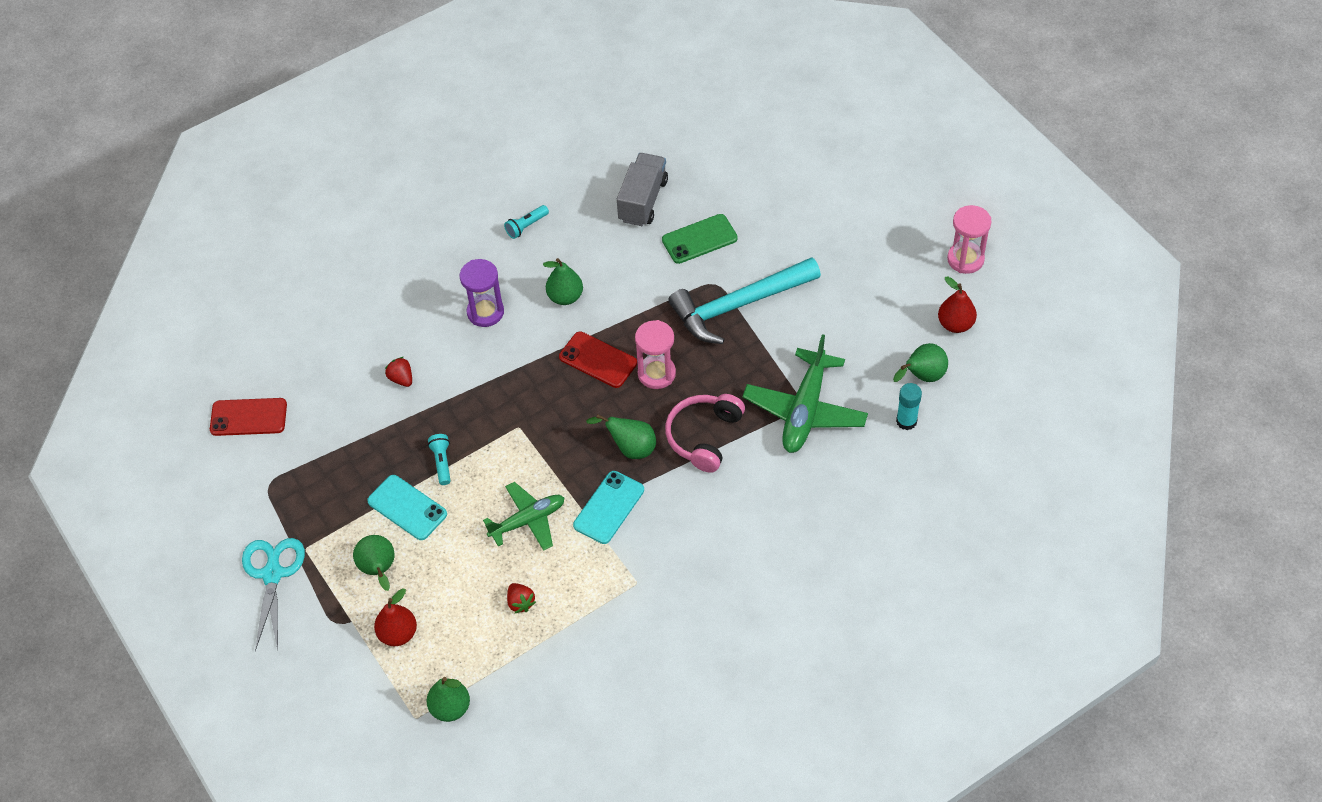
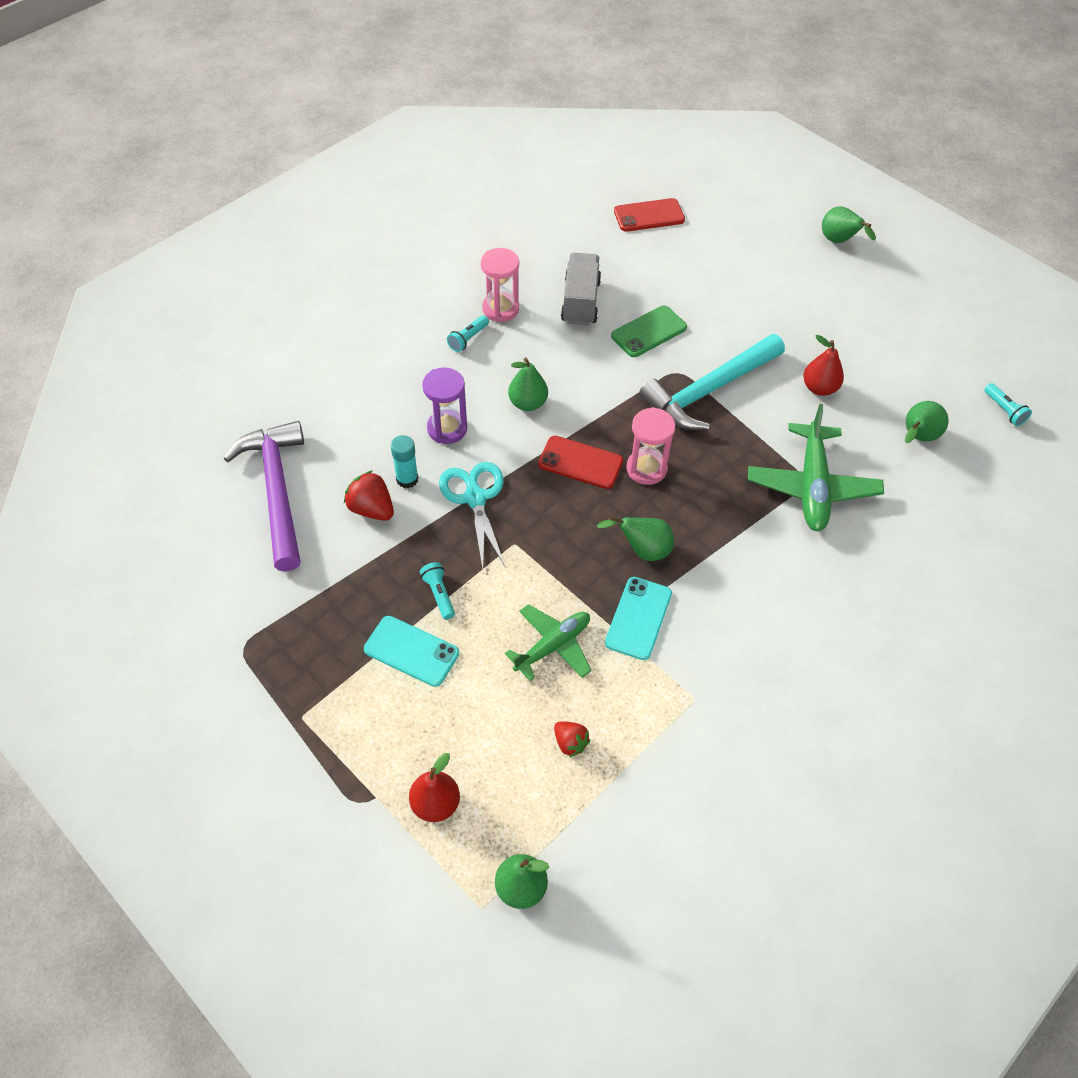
camera: 15 degrees left, 0 degrees up
red phone [210,398,287,436] -> red phone moved to [614,198,685,232]
turquoise scissors [242,538,305,651] -> turquoise scissors moved to [439,462,506,569]
green pear [353,535,395,591] -> green pear moved to [822,206,876,243]
red strawberry [385,357,412,387] -> red strawberry [344,470,394,521], size x1.53
pink headphones [665,394,745,473] -> none
turquoise glue stick [896,383,922,430] -> turquoise glue stick moved to [391,435,418,488]
red pear [938,276,977,333] -> red pear moved to [804,335,844,396]
pink hourglass [947,205,991,274] -> pink hourglass moved to [481,248,519,322]
none -> purple hammer [224,421,304,572]
none -> turquoise flashlight [984,383,1032,426]

